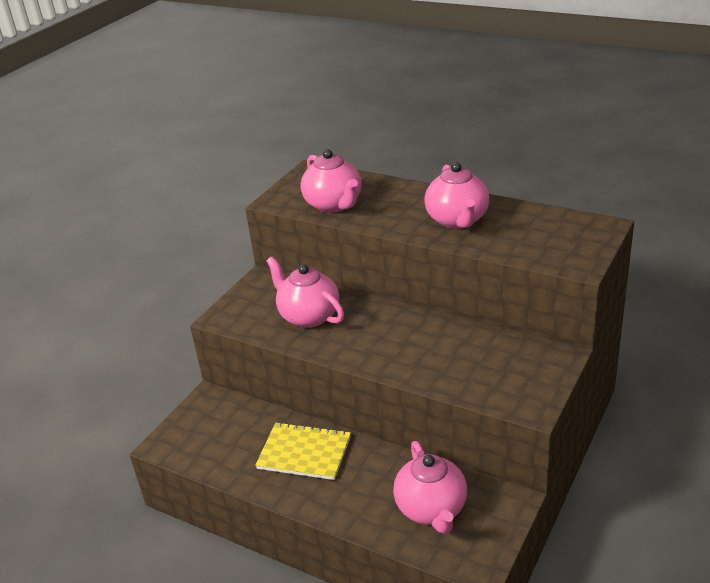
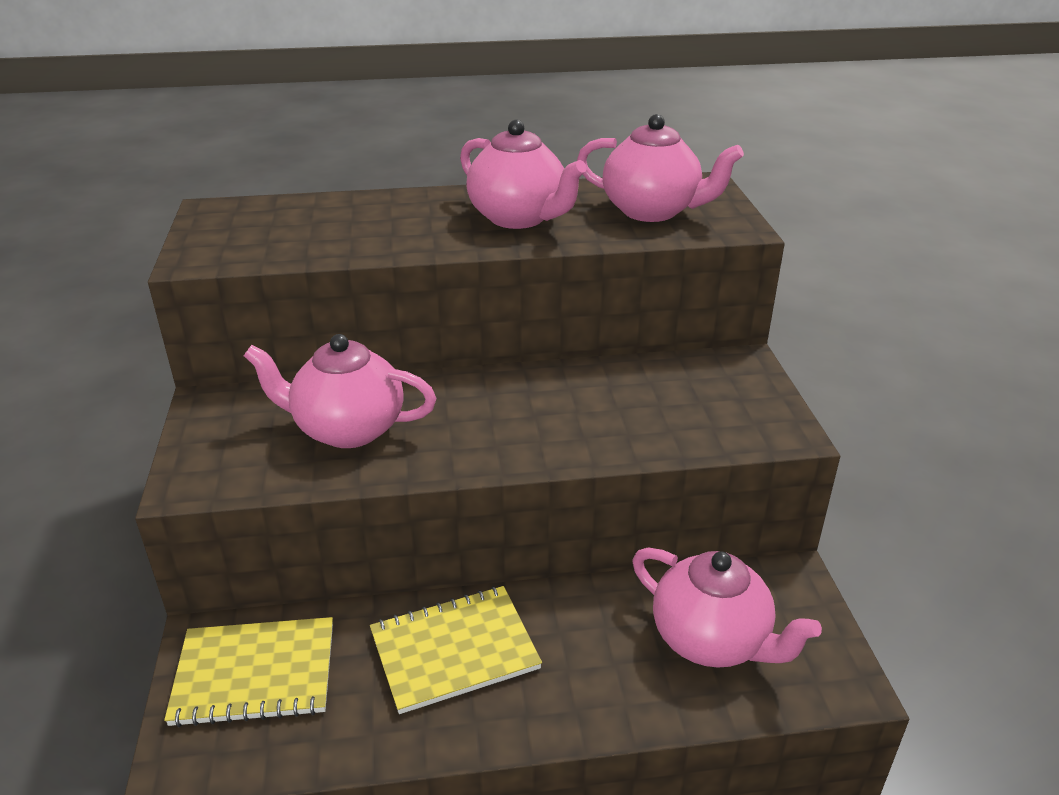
camera: 40 degrees left, 0 degrees up
pink teapot [300,149,362,213] -> pink teapot moved to [577,114,744,222]
none -> yellow notebook [164,617,333,727]

